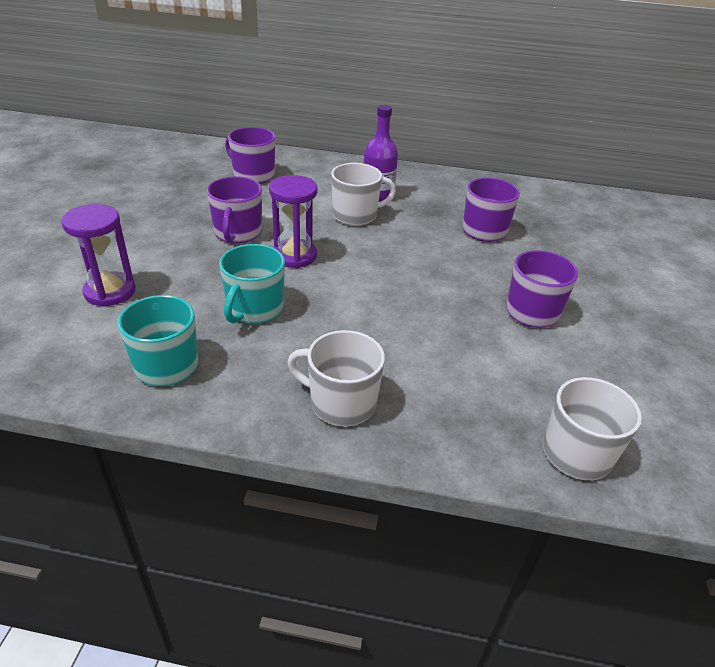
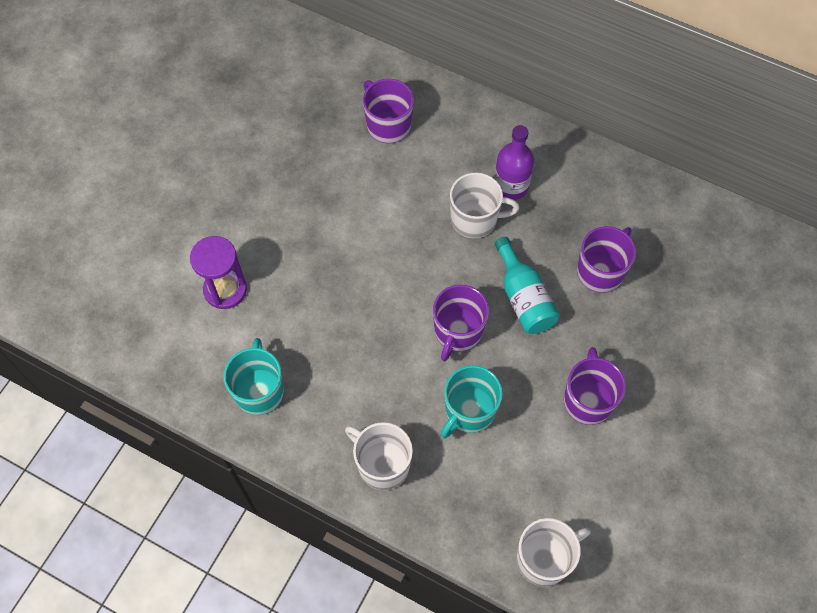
camera: 20 degrees right, 25 degrees up
purple mug [207,176,262,244] -> purple mug moved to [433,285,489,361]
turquoise mug [219,244,285,324] -> turquoise mug moved to [441,365,502,438]
purple hourglass [269,175,317,268] -> none
none -> turquoise bottle [495,237,560,334]

